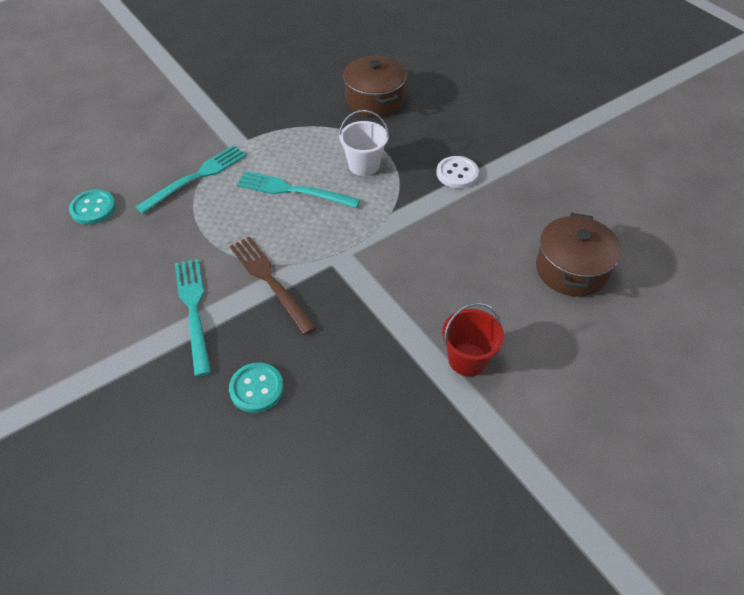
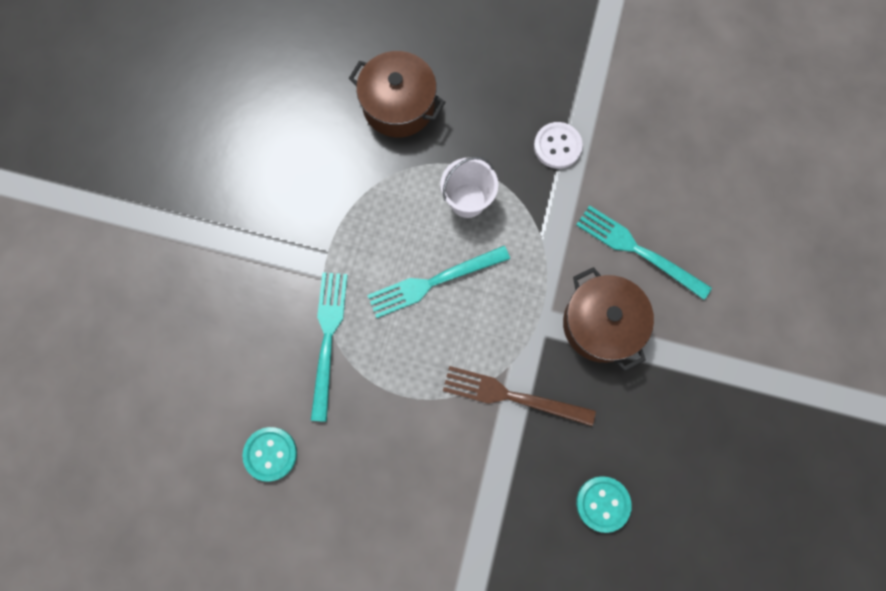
camera: 40 degrees left, 25 degrees up
turquoise fork [175,259,211,377] -> turquoise fork moved to [576,205,712,300]
red bucket [442,303,504,376] -> none
brown pot [536,213,621,297] -> brown pot moved to [563,267,654,371]

